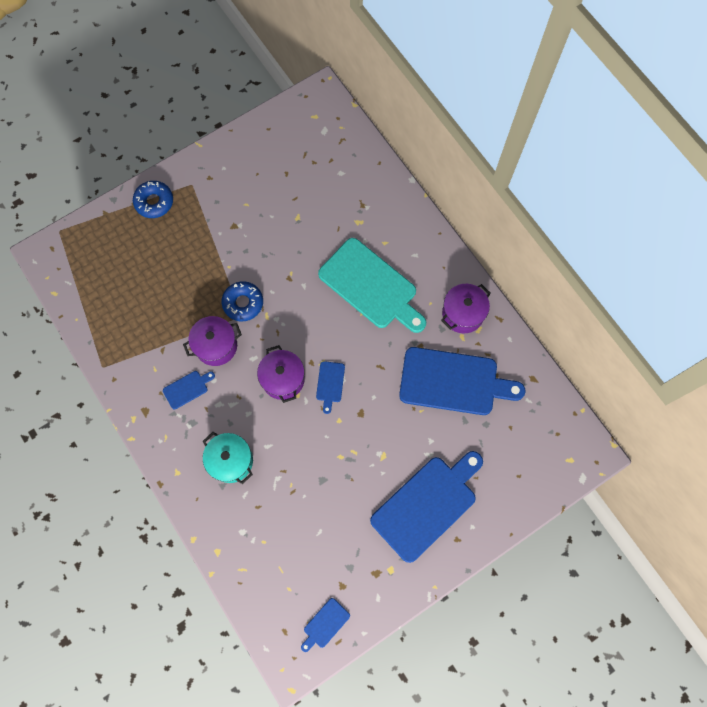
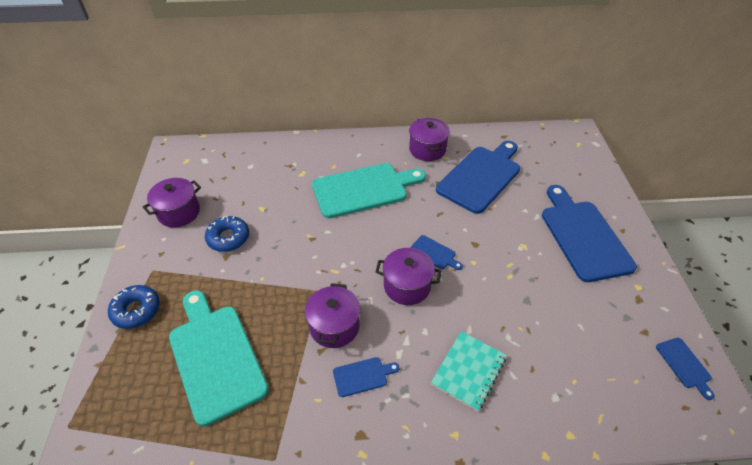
camera: 60 degrees left, 25 degrees down
blue cutting board [163,371,215,409] -> blue cutting board turned 75 degrees clockwise [333,357,399,397]
turquoise pot [203,432,253,484] -> turquoise notebook [431,331,507,411]
blue donut [222,281,263,321] -> blue donut moved to [205,215,249,252]
none -> purple pot [143,178,201,228]
none -> turquoise cutting board [169,290,269,427]

